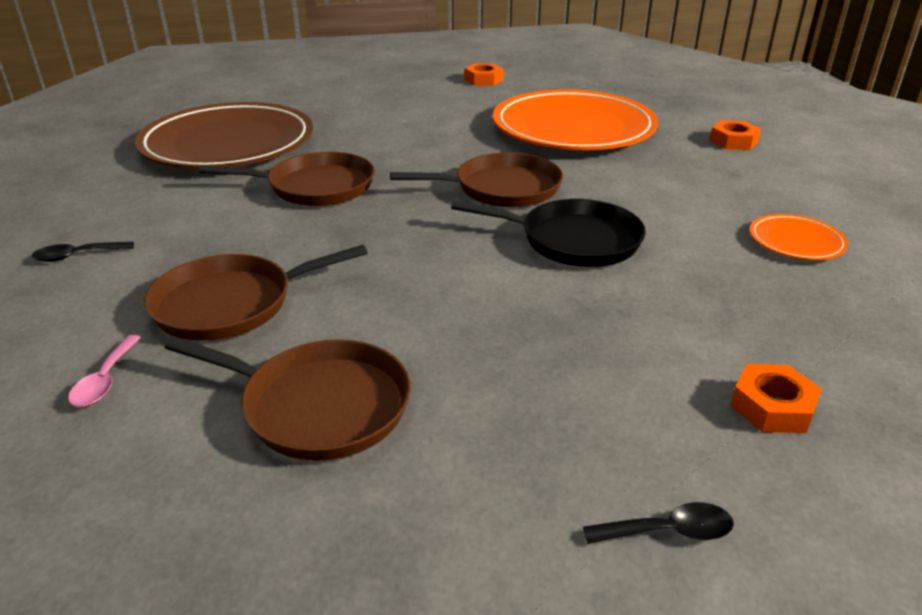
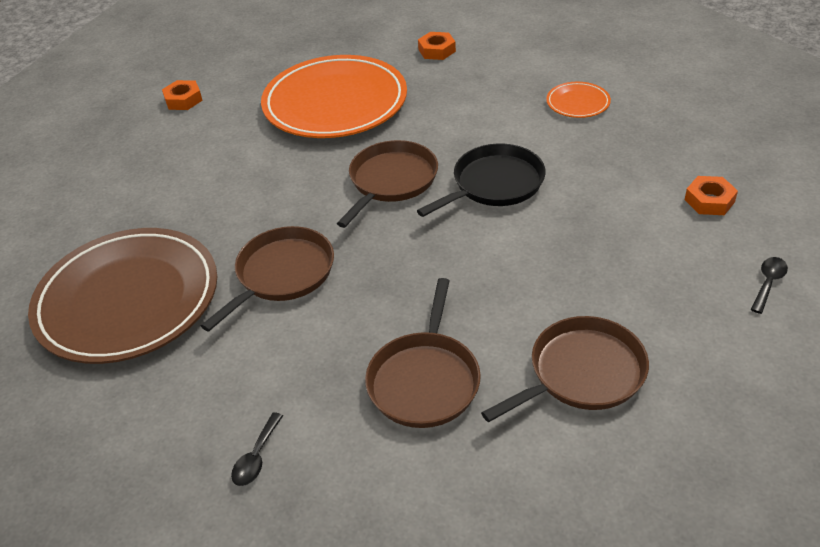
camera: 50 degrees left, 10 degrees up
pink spoon [68,335,141,407] -> none

